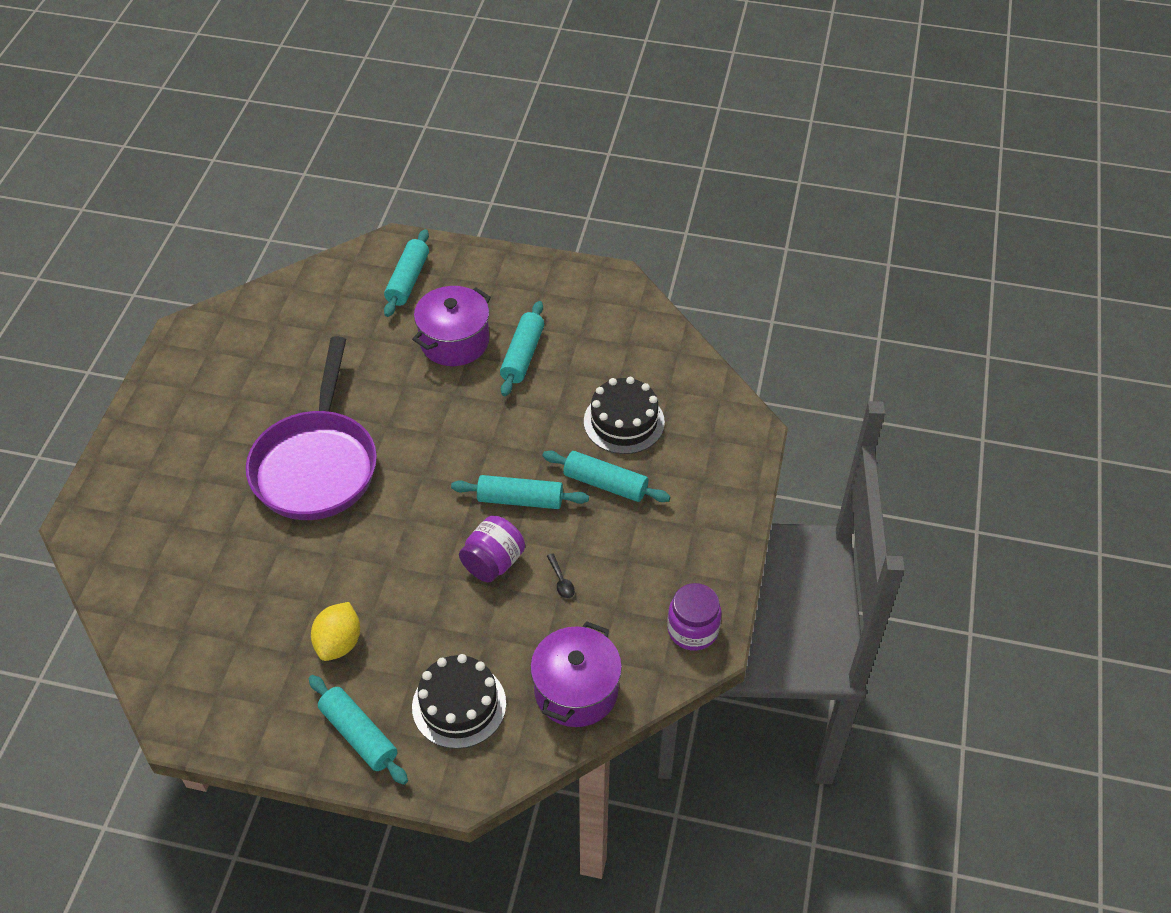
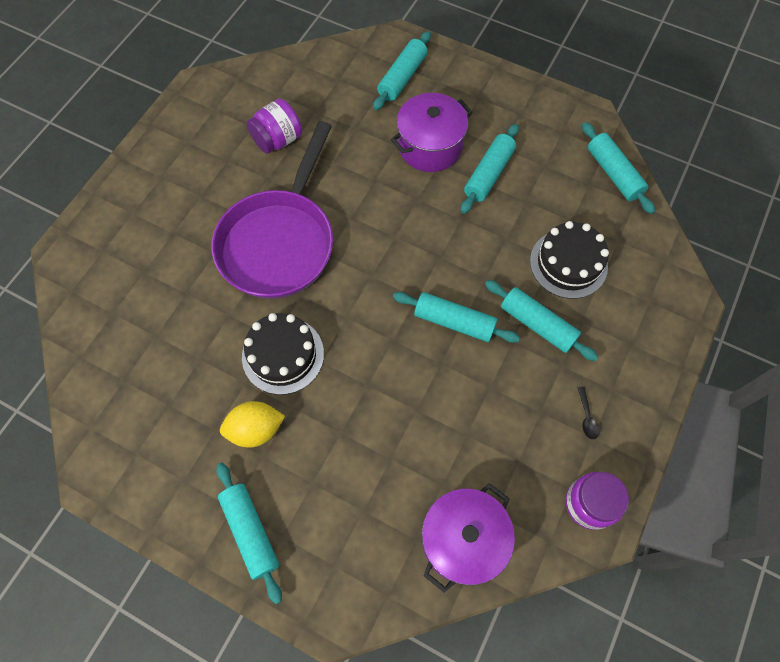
camera: 15 degrees right, 15 degrees up
yellow lemon [311,602,360,661] -> yellow lemon turned 45 degrees clockwise [220,401,285,448]
black cake [412,654,506,749] -> black cake moved to [242,313,324,395]
purple jar [459,516,525,582] -> purple jar moved to [247,99,302,154]
black spoon [547,553,575,598] -> black spoon moved to [577,387,600,439]
none -> turquoise rolling pin [582,122,655,214]

